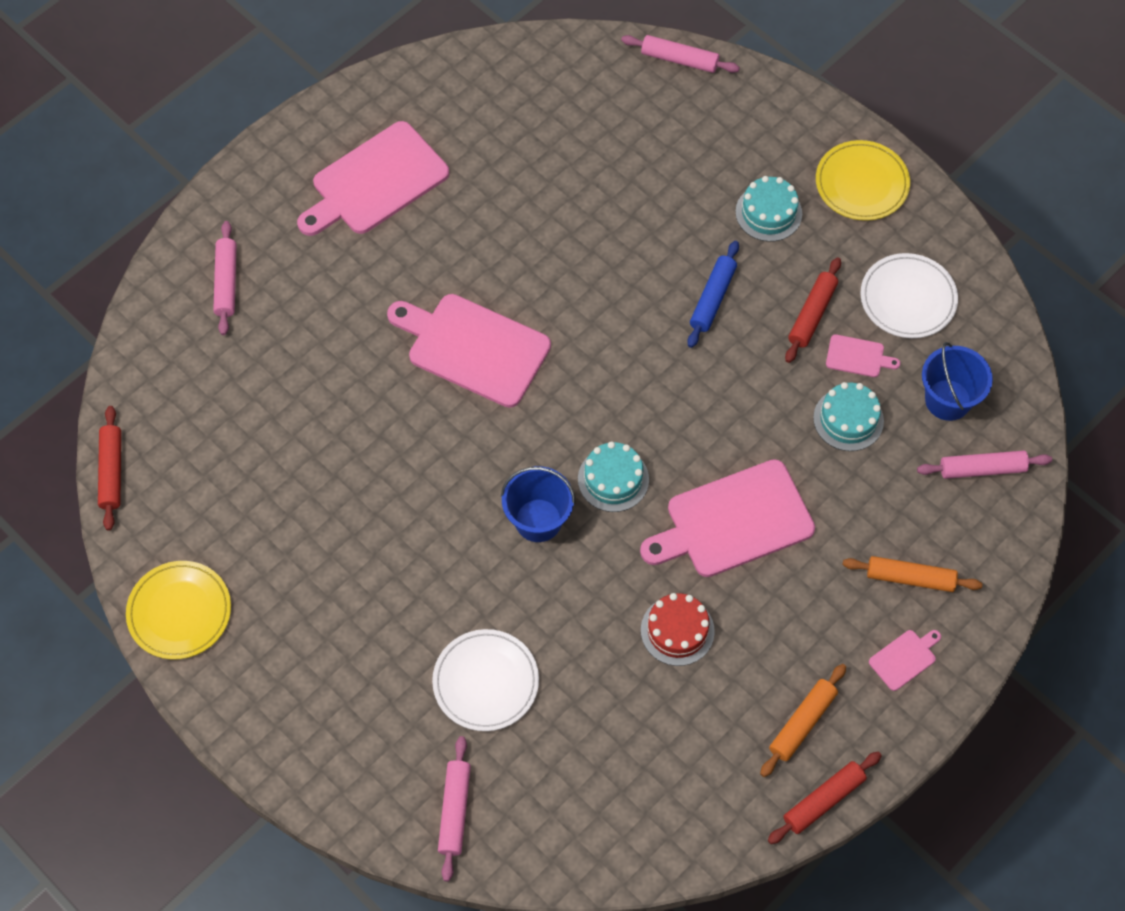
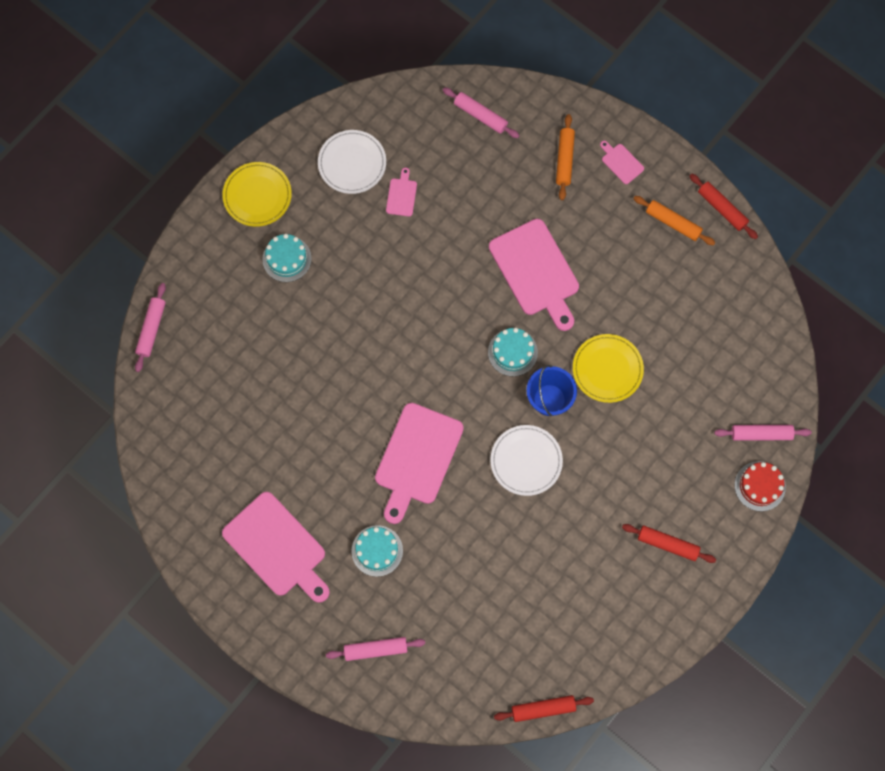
camera: 95 degrees left, 10 degrees up
yellow plate [126,561,231,660] -> yellow plate moved to [573,334,644,403]
white plate [432,629,539,731] -> white plate moved to [490,425,563,496]
red cake [641,593,715,666] -> red cake moved to [734,461,786,511]
blue rolling pin [687,241,739,348] -> none
red rolling pin [785,257,841,363] -> red rolling pin moved to [622,524,716,563]
turquoise cake [813,382,884,451] -> turquoise cake moved to [351,525,403,577]
pink rolling pin [917,451,1052,479] -> pink rolling pin turned 45 degrees counterclockwise [443,87,520,138]
blue bucket [922,342,993,421] -> none

